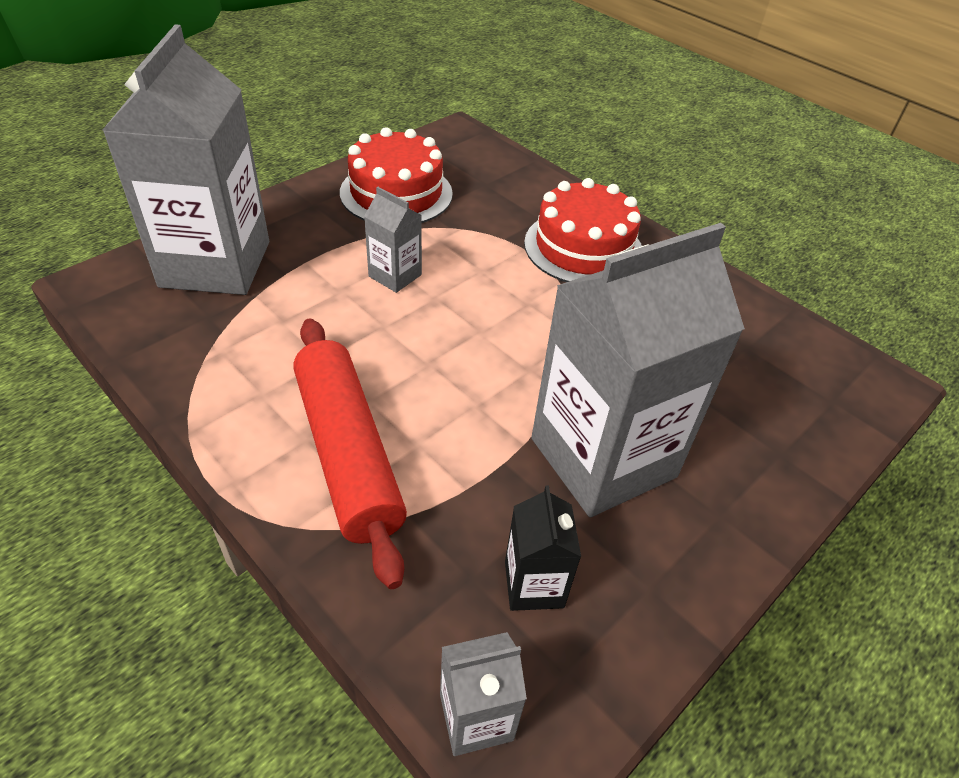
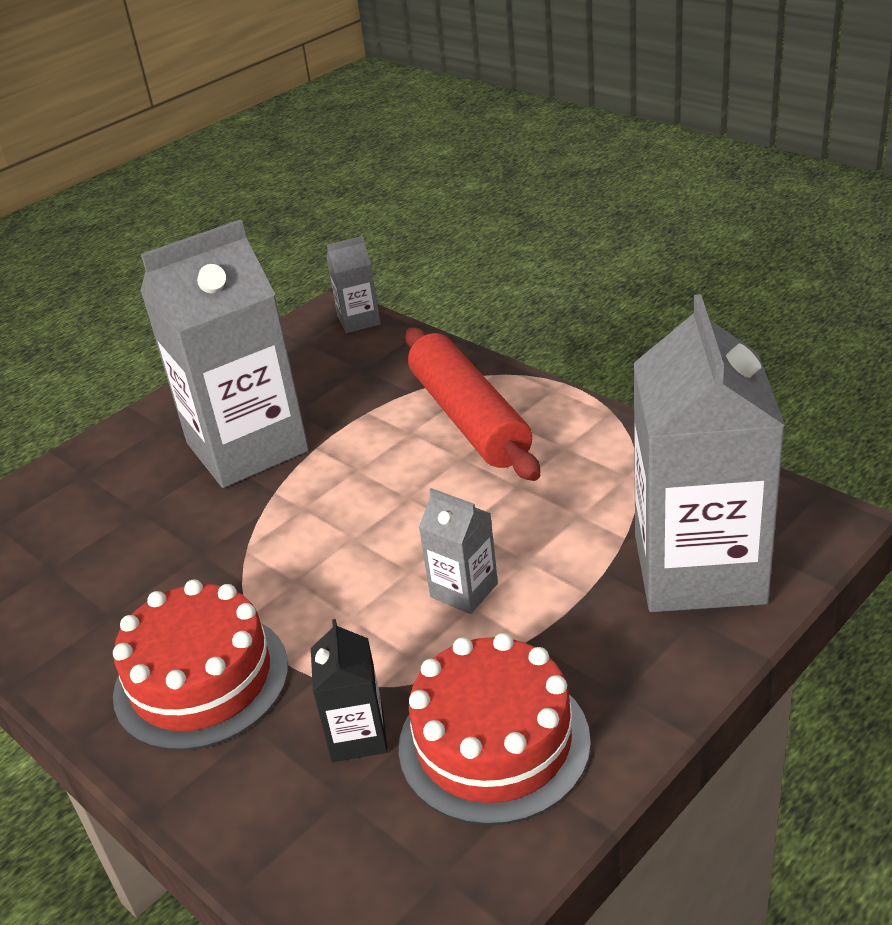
camera: 175 degrees left, 10 degrees down
black carton [505,485,581,611] -> black carton moved to [311,619,388,762]

